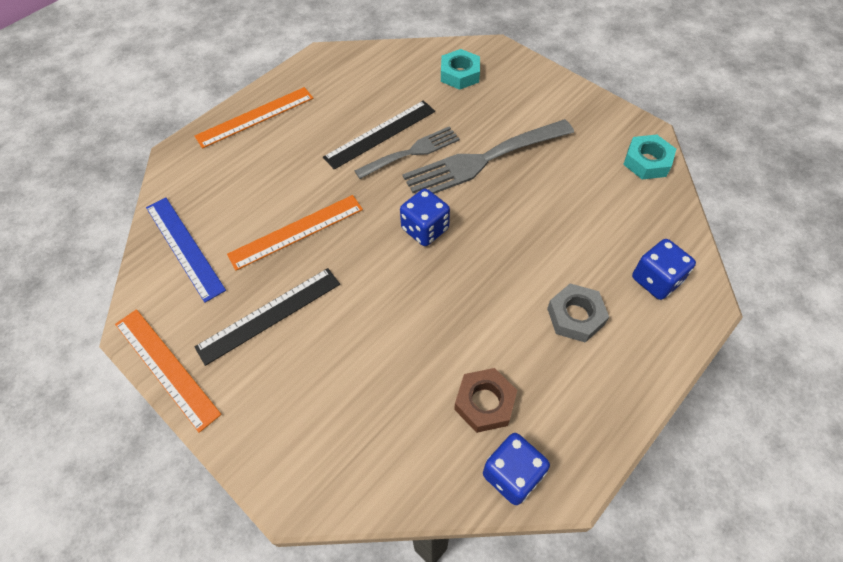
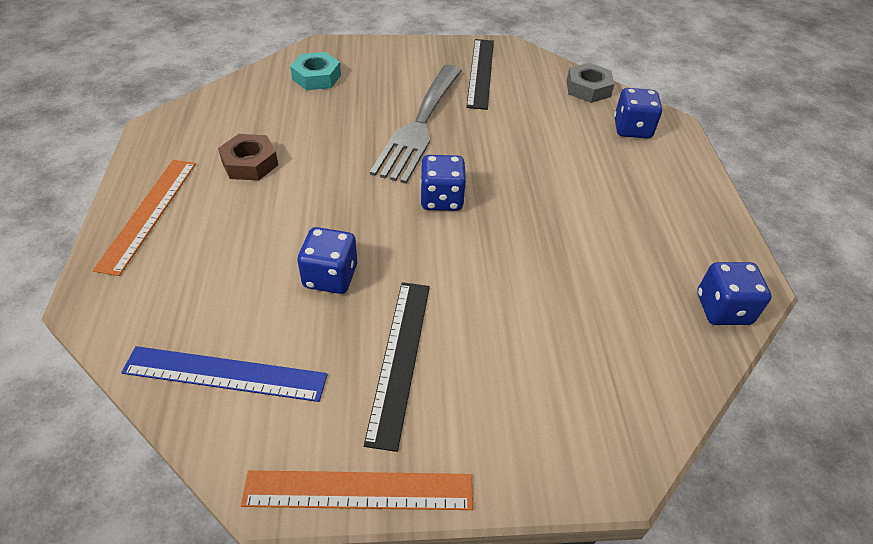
camera: 50 degrees left, 10 degrees down
orange ruler [227,195,363,271] -> blue dice [297,227,357,294]
black ruler [323,100,435,170] -> black ruler moved to [466,39,494,110]
grey fork [355,127,460,179] -> none
brown nut [454,368,517,433] -> brown nut moved to [218,134,278,181]
grey nut [547,283,609,343] -> grey nut moved to [567,63,614,103]
turquoise nut [623,135,676,180] -> none

